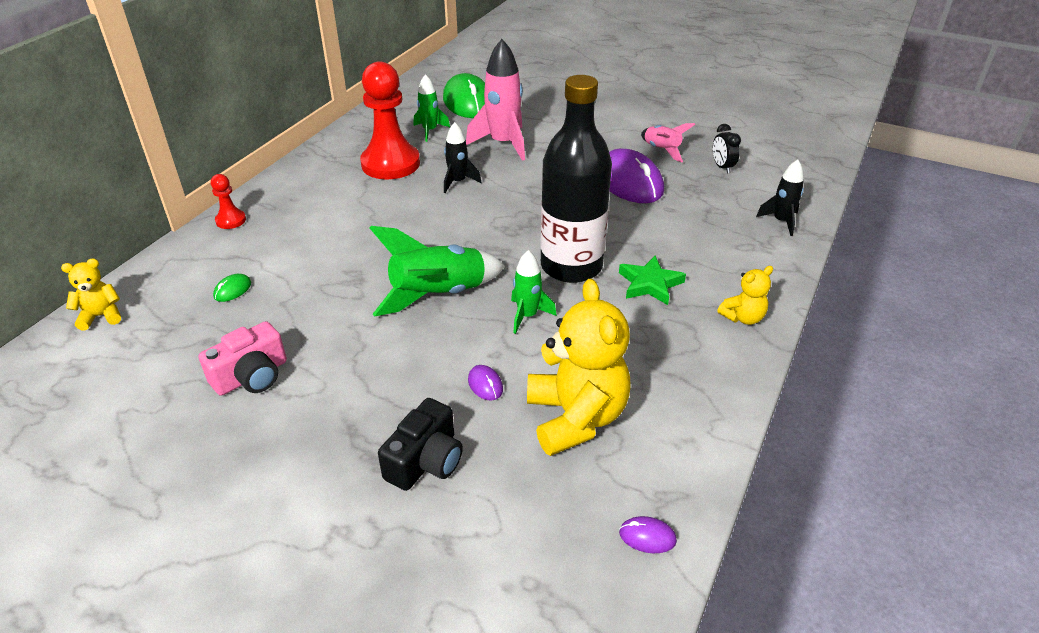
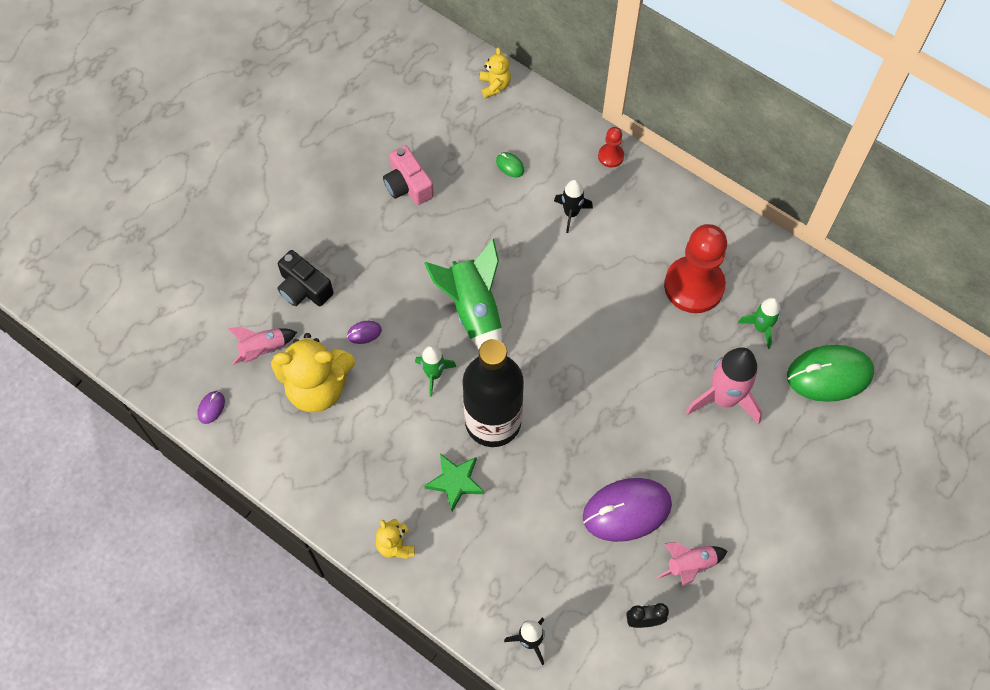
camera: 100 degrees right, 25 degrees up
black rocket [444,122,481,193] -> black rocket moved to [554,179,593,233]
none -> pink rocket [228,326,297,365]

